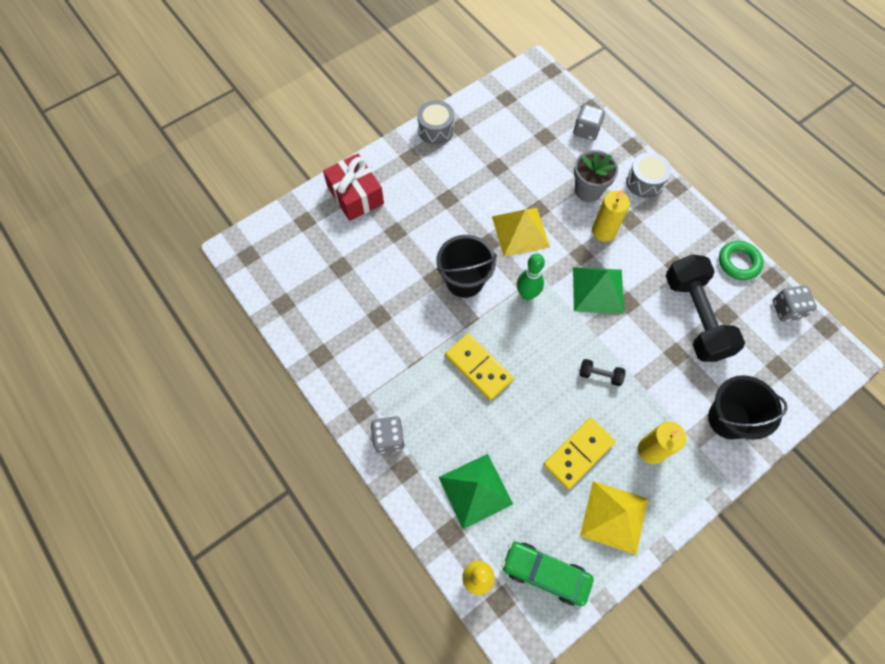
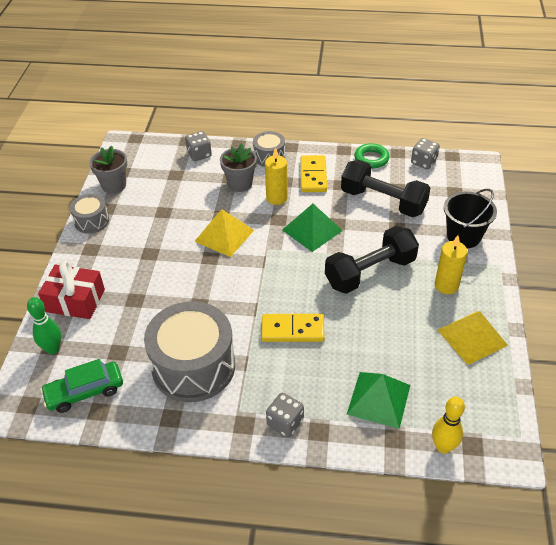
camera: 45 degrees left, 20 degrees down
black bucket [436,235,497,298] -> none
green car [502,542,593,606] -> green car moved to [40,359,123,413]
green bowling pin [517,254,545,300] -> green bowling pin moved to [27,297,61,354]
yellow domino [543,418,615,489] -> yellow domino moved to [301,155,327,192]
black dumbbell [579,359,625,386] -> black dumbbell [325,226,419,294], size x2.48
none -> grey flower pot [89,145,127,194]
none -> grey drum [144,301,235,402]

